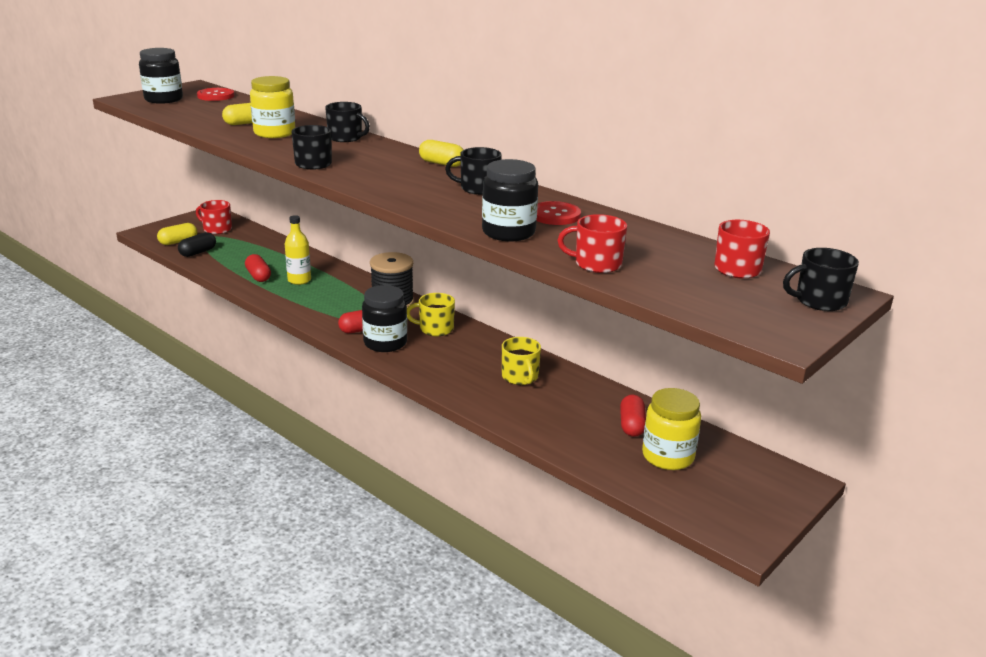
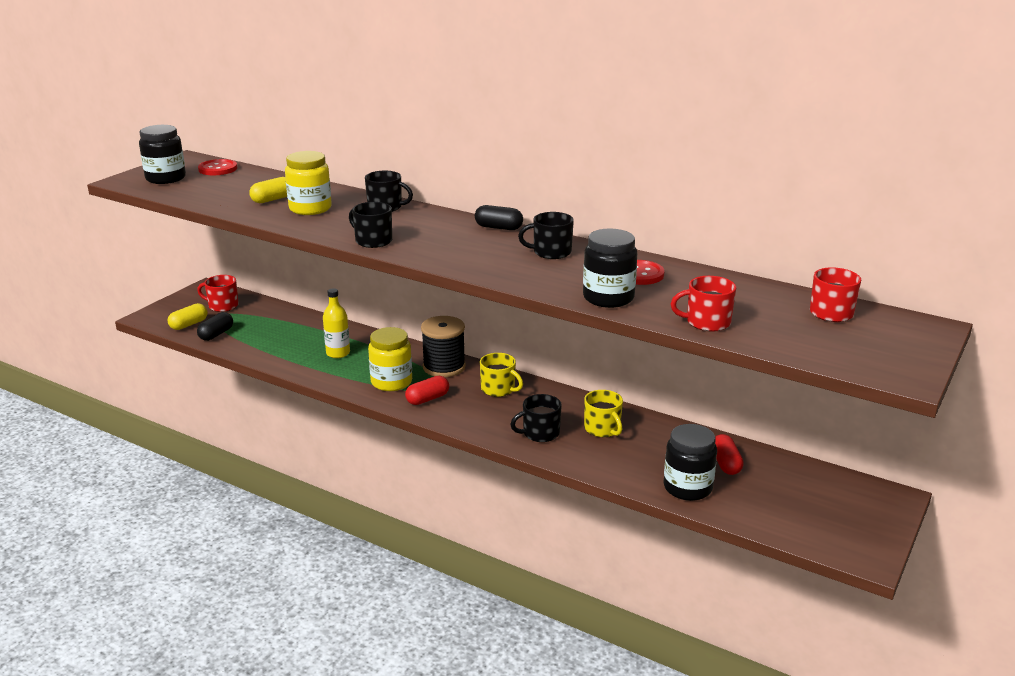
camera: 10 degrees left, 0 degrees up
red capsule [245,254,271,282] -> none
black jar [362,285,407,352] -> black jar moved to [664,424,717,501]
yellow mug [407,293,455,336] -> yellow mug turned 135 degrees counterclockwise [480,353,523,397]
yellow capsule [419,140,464,167] -> black capsule [475,205,523,230]
yellow jar [642,388,701,470] -> yellow jar moved to [368,327,412,391]
black mug [783,248,859,311] -> black mug moved to [510,394,562,442]

